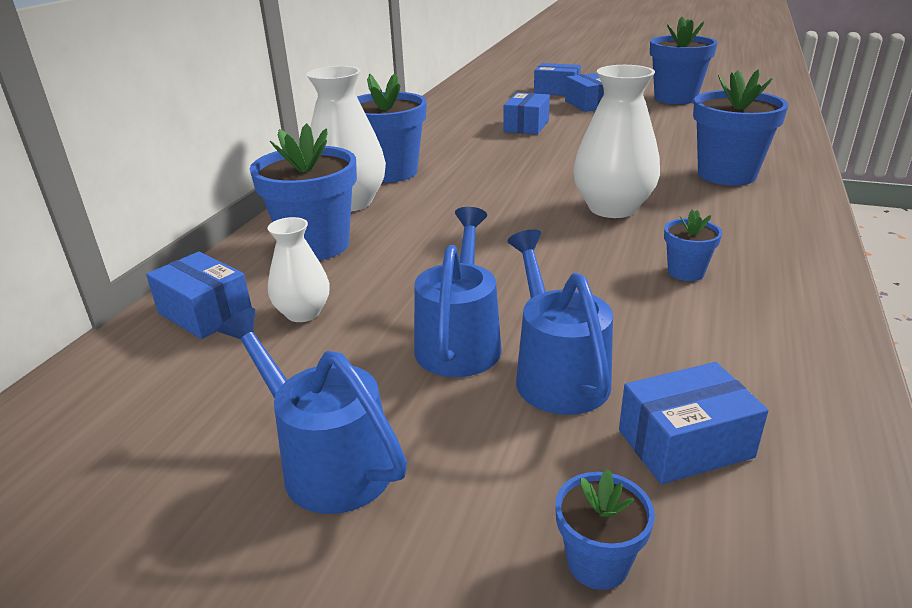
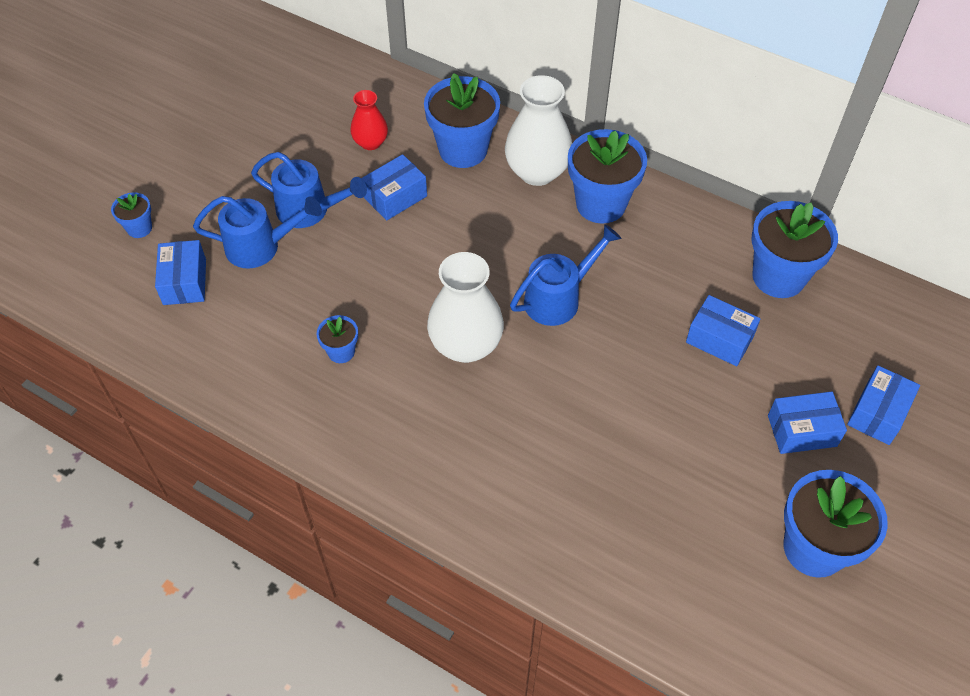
camera: 100 degrees right, 25 degrees up
blue box [146,252,252,339] -> blue box moved to [361,154,427,220]
blue watering can [218,308,407,514] -> blue watering can moved to [510,224,621,326]
white vase [267,217,330,322] -> red vase [350,90,388,150]
blue flower pot [693,70,788,186] -> blue flower pot moved to [752,201,838,298]

